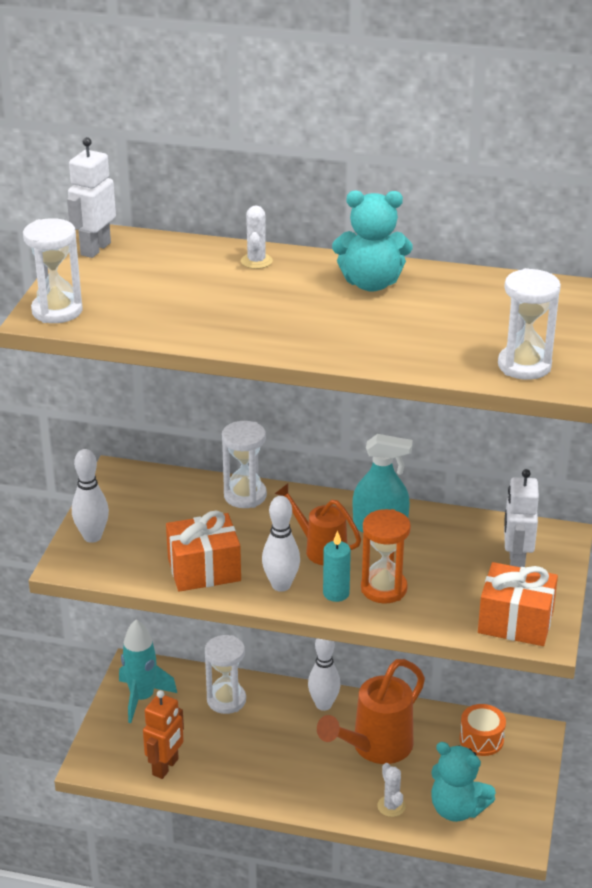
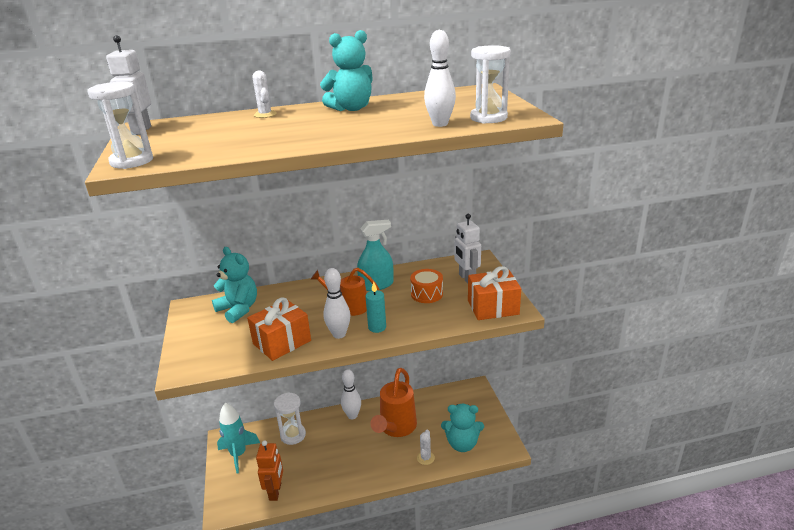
camera: 25 degrees left, 5 degrees down
white bowling pin [72,449,109,543] -> white bowling pin moved to [424,30,456,127]
white hourglass [222,421,267,508] -> none
orange hourglass [361,509,411,604] -> none
white cactus [377,763,406,817] -> white cactus turned 60 degrees clockwise [417,430,435,465]
orange drum [460,704,506,756] -> orange drum moved to [410,269,443,303]
none -> turquoise teddy bear [212,247,257,323]

